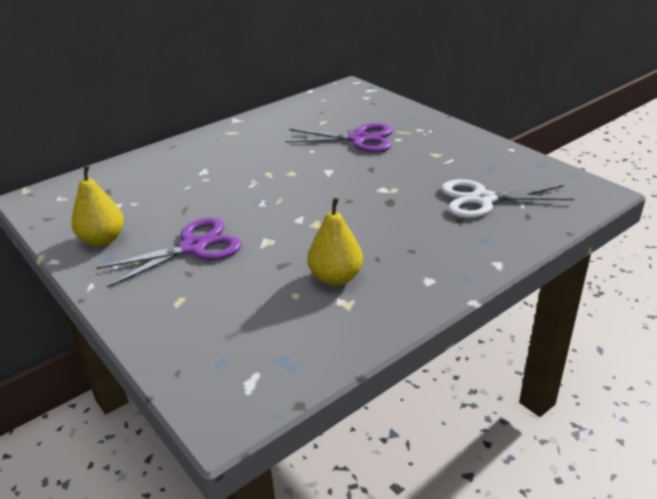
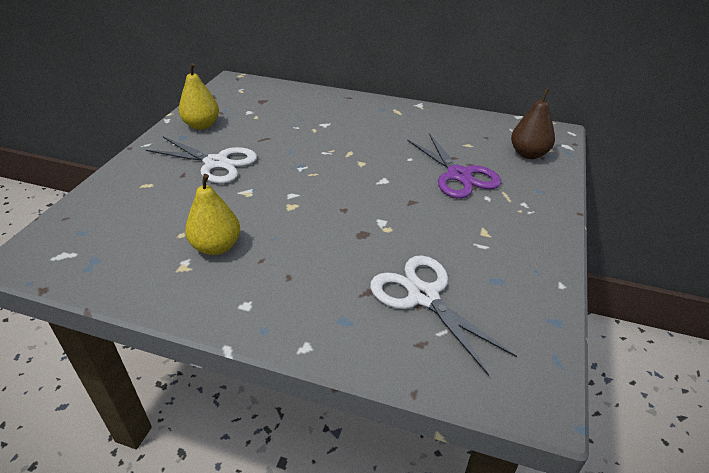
camera: 55 degrees right, 5 degrees up
purple scissors [97,218,241,288] -> white scissors [146,137,257,184]
none -> brown pear [511,89,555,159]

